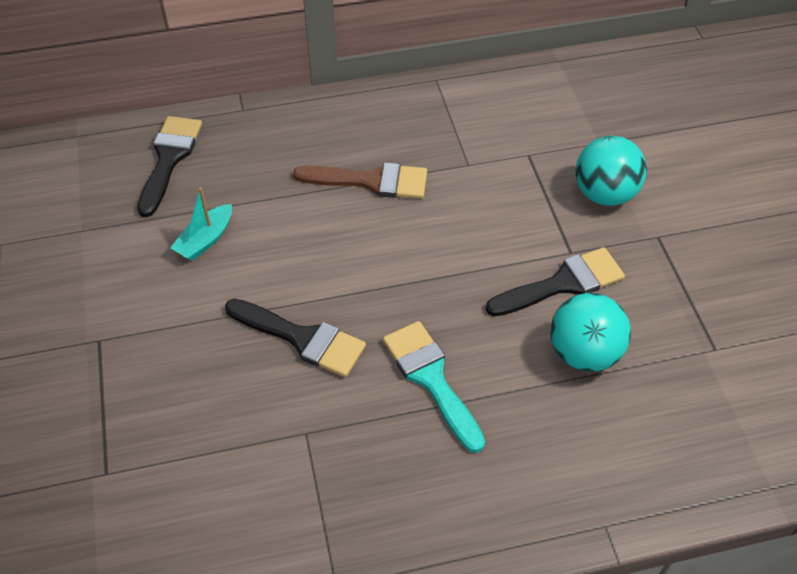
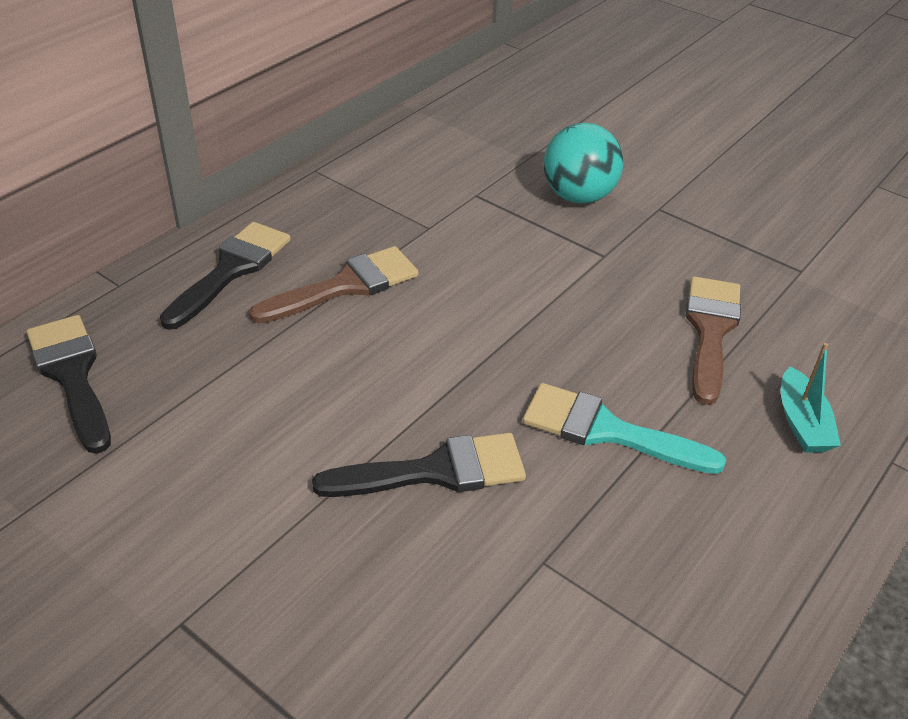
camera: 40 degrees left, 10 degrees down
turquoise boat [170,187,232,261] -> turquoise boat moved to [781,343,841,453]
black brush [486,247,625,316] -> black brush moved to [160,222,290,330]
turquoise ball [550,293,631,372] -> brown brush [686,276,741,405]

